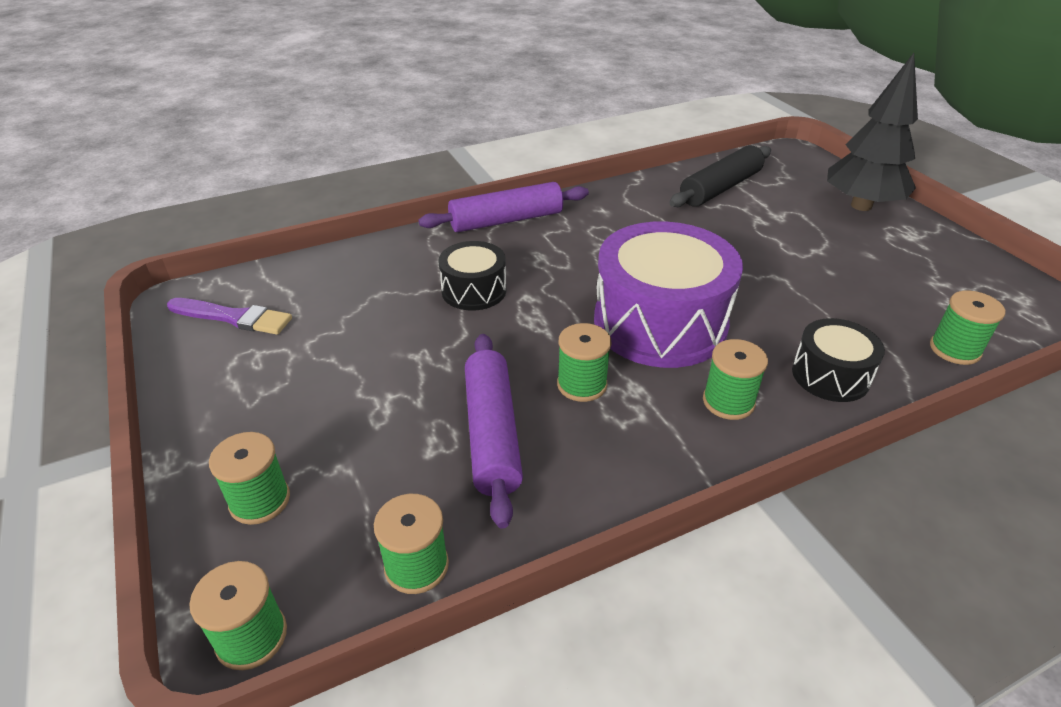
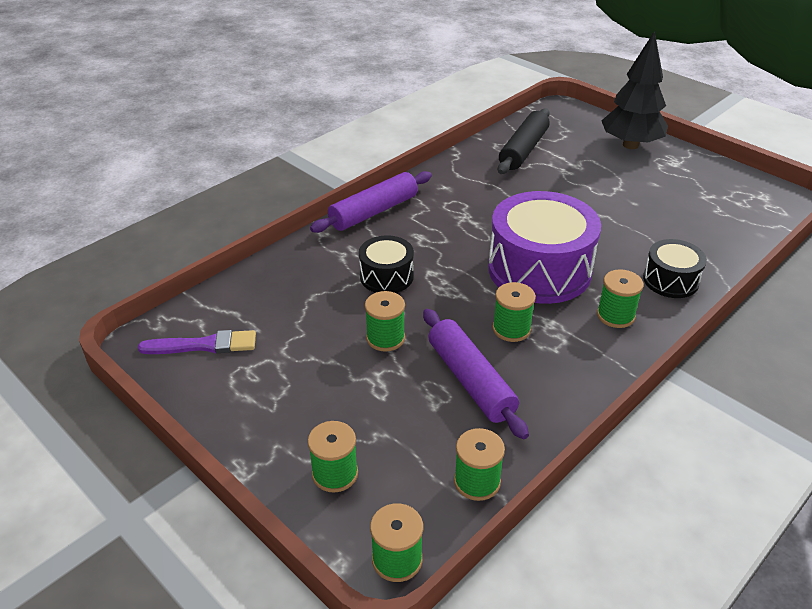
camera: 20 degrees left, 0 degrees up
green spool [930,290,1005,365] -> green spool moved to [365,291,405,352]

